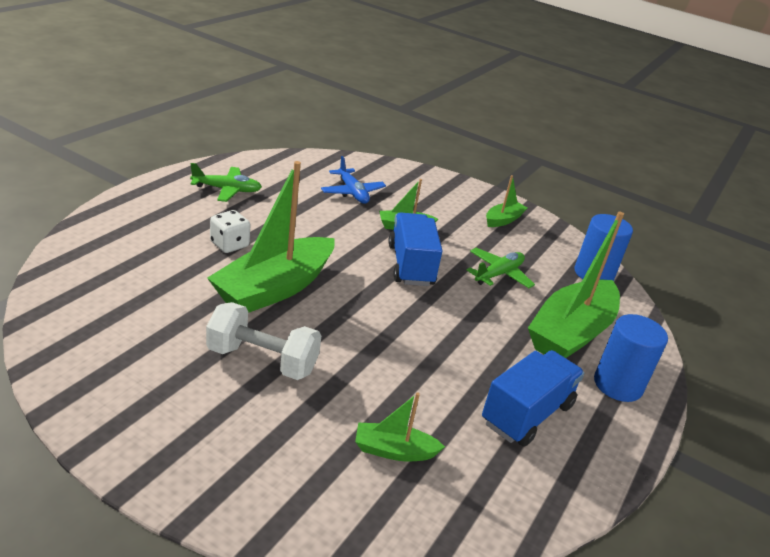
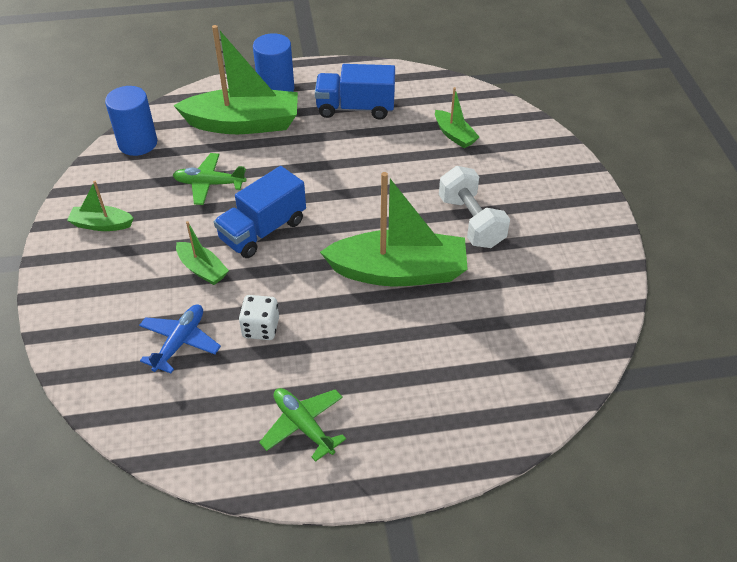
camera: 125 degrees left, 15 degrees up
white dice [210,210,250,253] -> white dice moved to [239,295,279,340]

